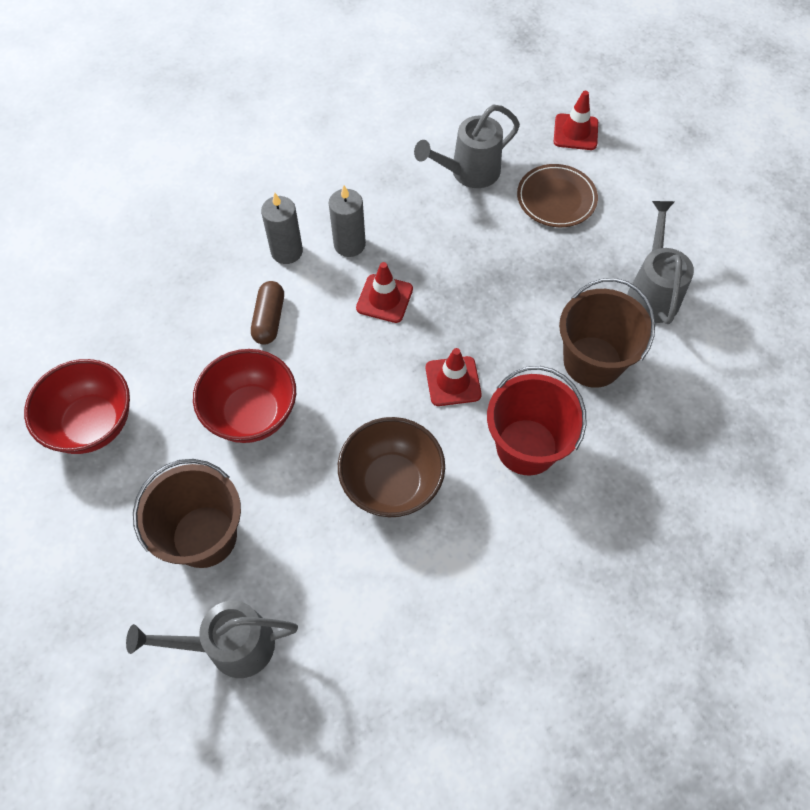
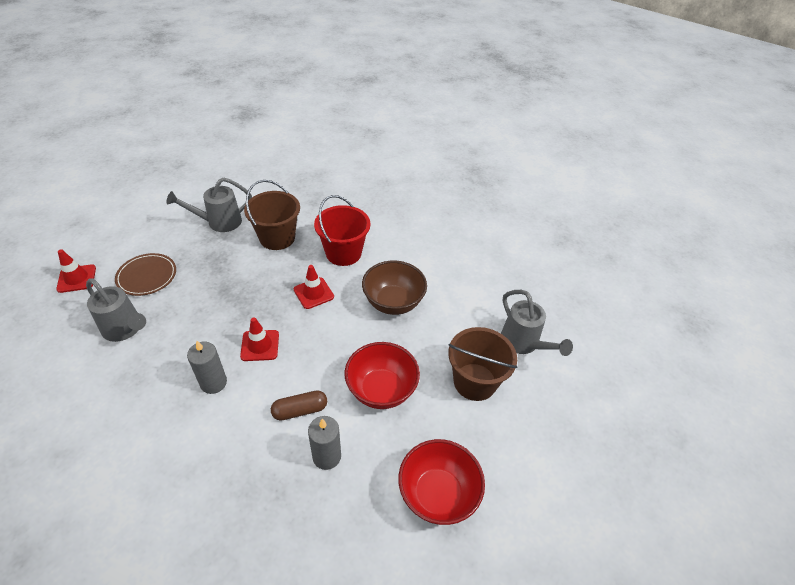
camera: 115 degrees left, 15 degrees down
grey candle [261,193,303,264] -> grey candle moved to [308,416,341,470]

